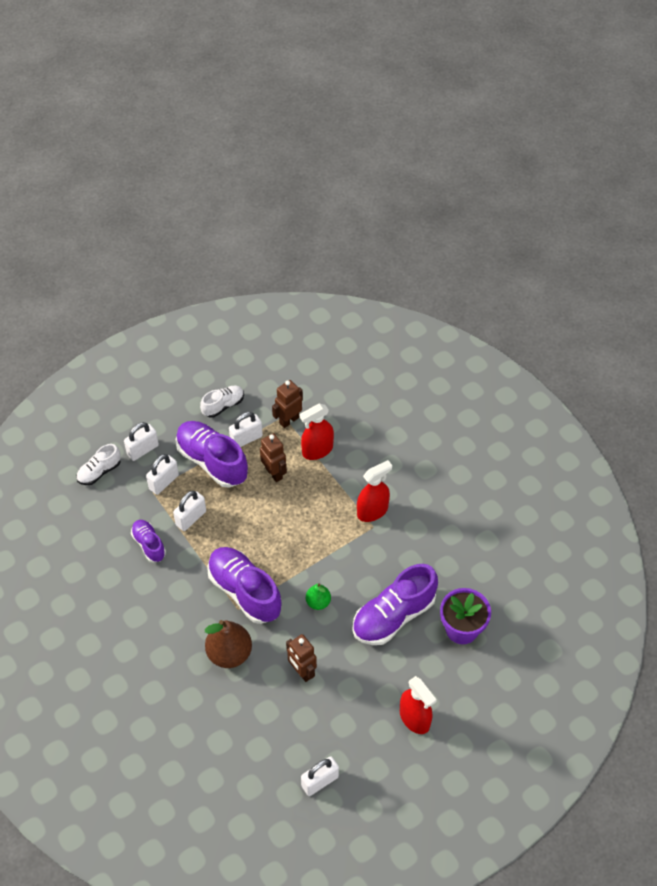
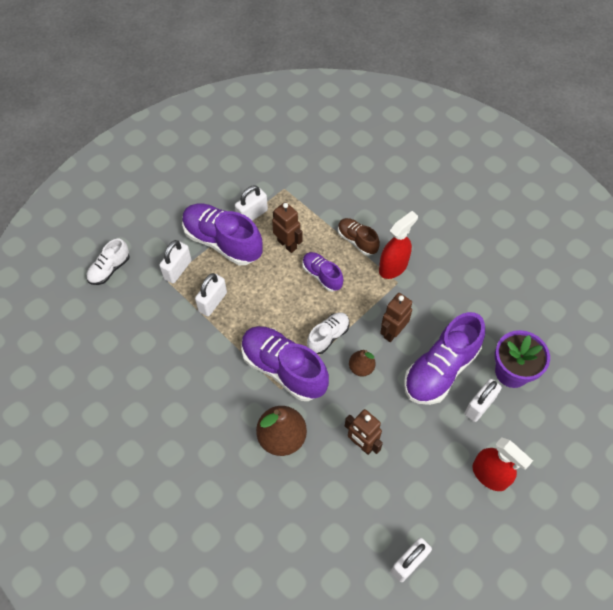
camera: 10 degrees left, 5 degrees up
white padlock [124,422,159,461] -> white padlock moved to [465,379,502,422]
purple shoe [131,520,166,562] -> purple shoe moved to [302,252,343,292]
white shoe [200,386,244,418] -> white shoe moved to [307,312,350,354]
brown robot [272,380,303,428] -> brown robot moved to [380,293,412,342]
red spray bottle [300,404,334,460] -> none
green pear [306,583,331,610] -> brown pear [349,350,376,376]
none -> brown shoe [338,218,380,256]

